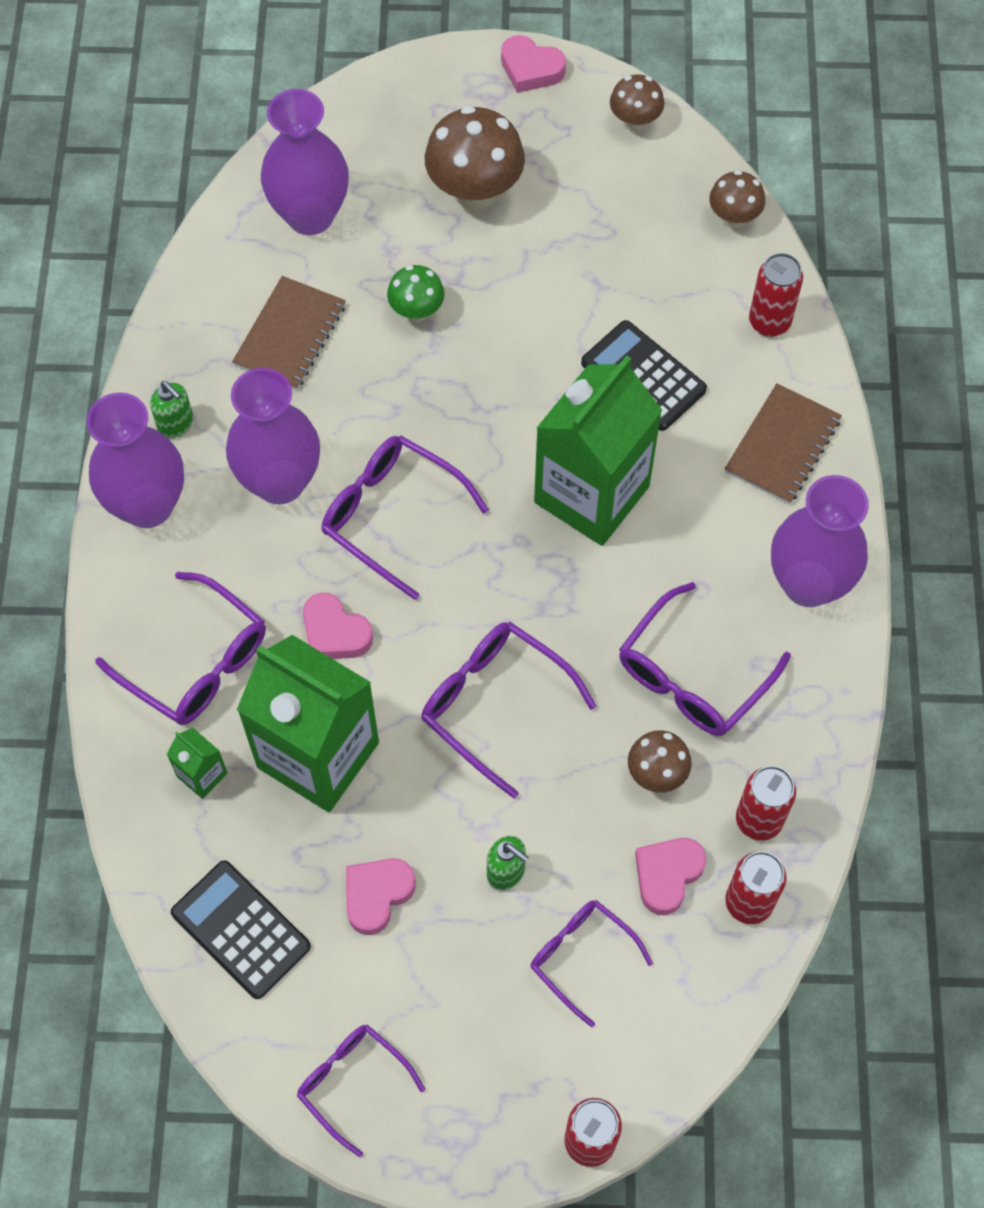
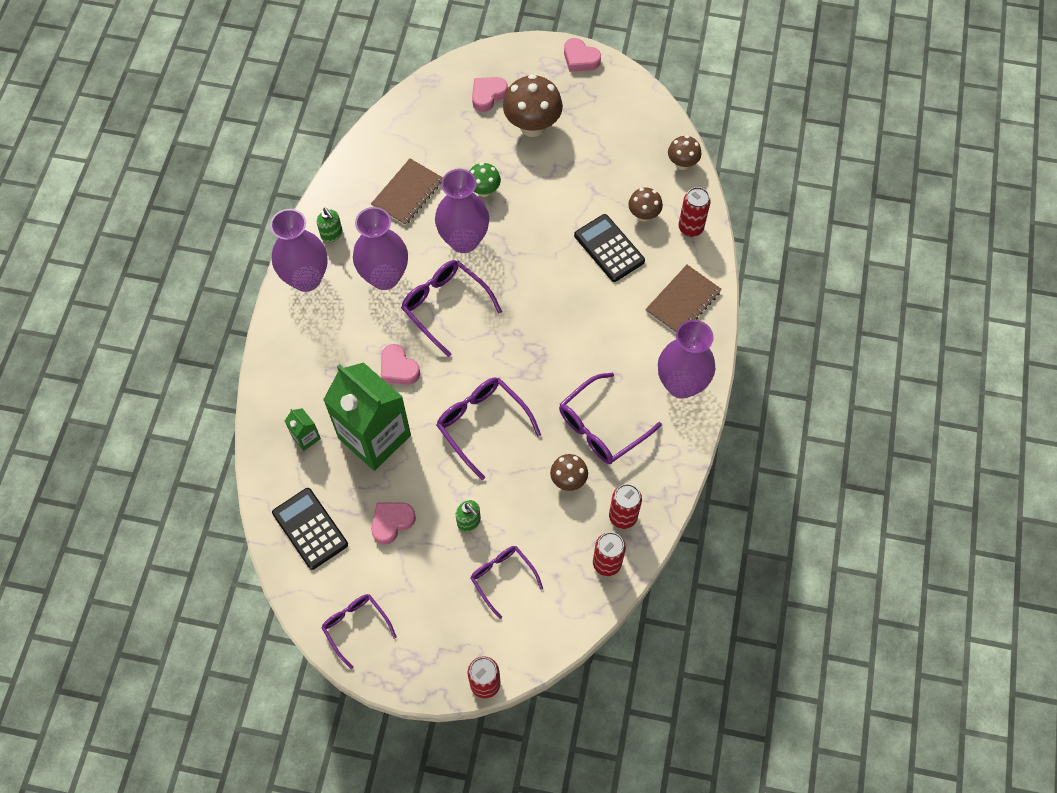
camera: 10 degrees right, 0 degrees up
purple glasses [95,572,266,725] -> none
purple vase [261,89,349,235] -> purple vase moved to [435,169,489,253]
green carton [534,355,663,546] -> none
brown mushroom [610,74,664,132] -> brown mushroom moved to [628,188,663,222]
pink heart [635,838,706,915] -> pink heart moved to [472,77,508,112]

